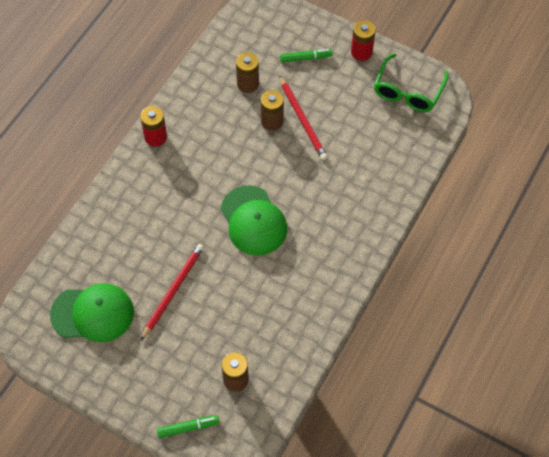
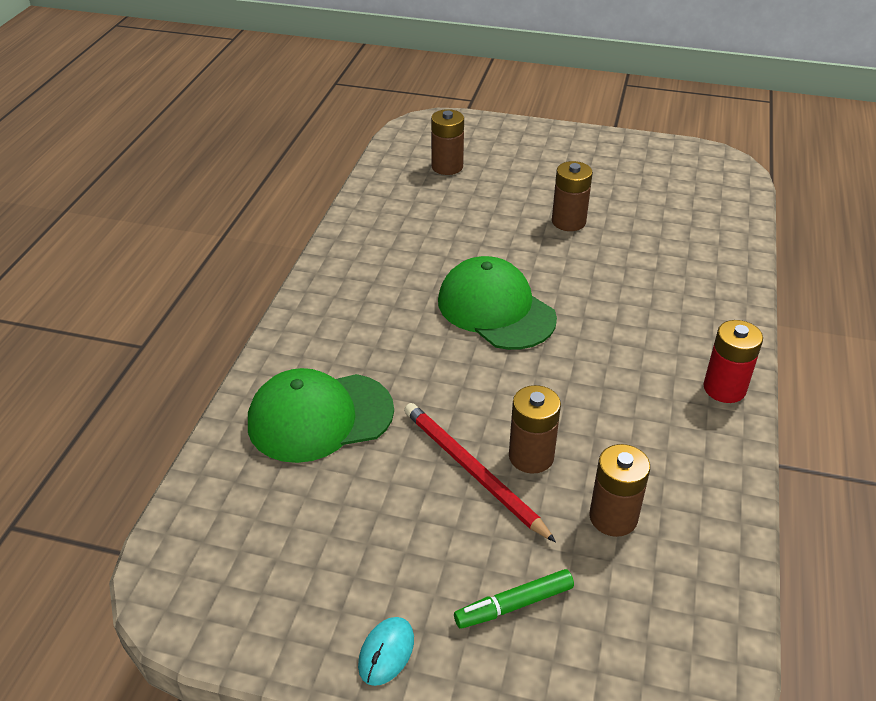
camera: 165 degrees right, 20 degrees down
green cap [50,283,134,342] -> green cap moved to [248,368,394,463]
red pencil [141,244,204,340] -> brown battery [552,161,593,231]
green marker [157,415,220,438] -> none
red battery [351,20,376,61] -> turquoise mouse [358,617,414,686]
green glasses [374,53,448,112] -> none

